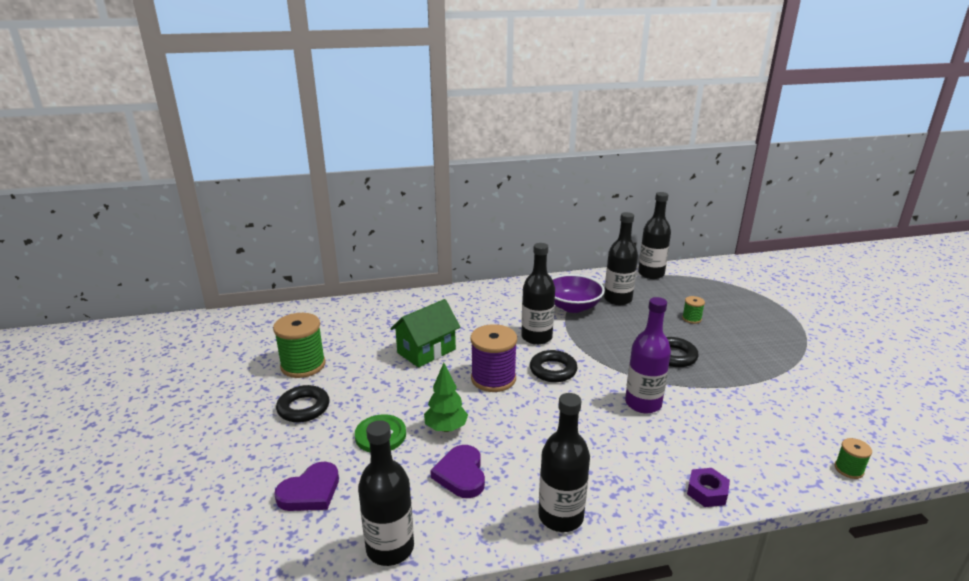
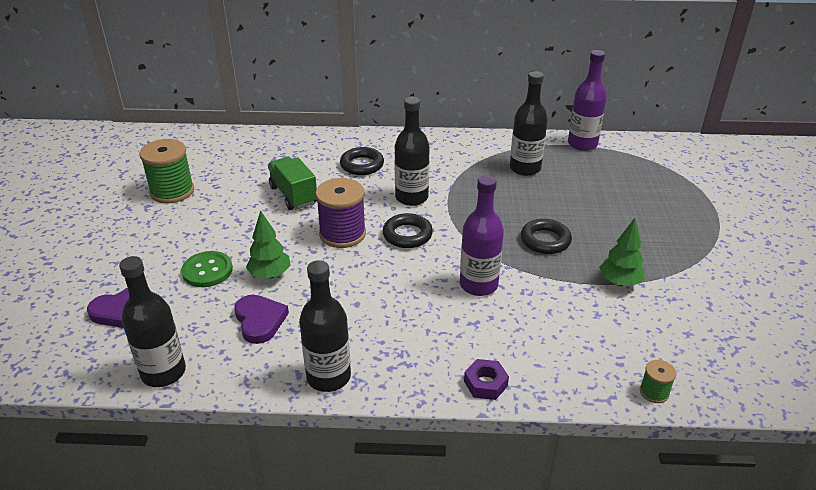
camera: 15 degrees right, 10 degrees up
black ring [276,385,330,422] -> black ring moved to [340,147,384,175]
green house [390,299,460,368] -> green truck [268,157,317,210]
purple heart [430,445,485,498] -> purple heart turned 150 degrees clockwise [234,295,289,344]
purple bowl [552,274,605,313] -> none
black bottle [638,192,671,279] -> purple bottle [568,50,607,151]
green spool [682,296,705,324] -> none
none -> green tree [599,218,645,286]

